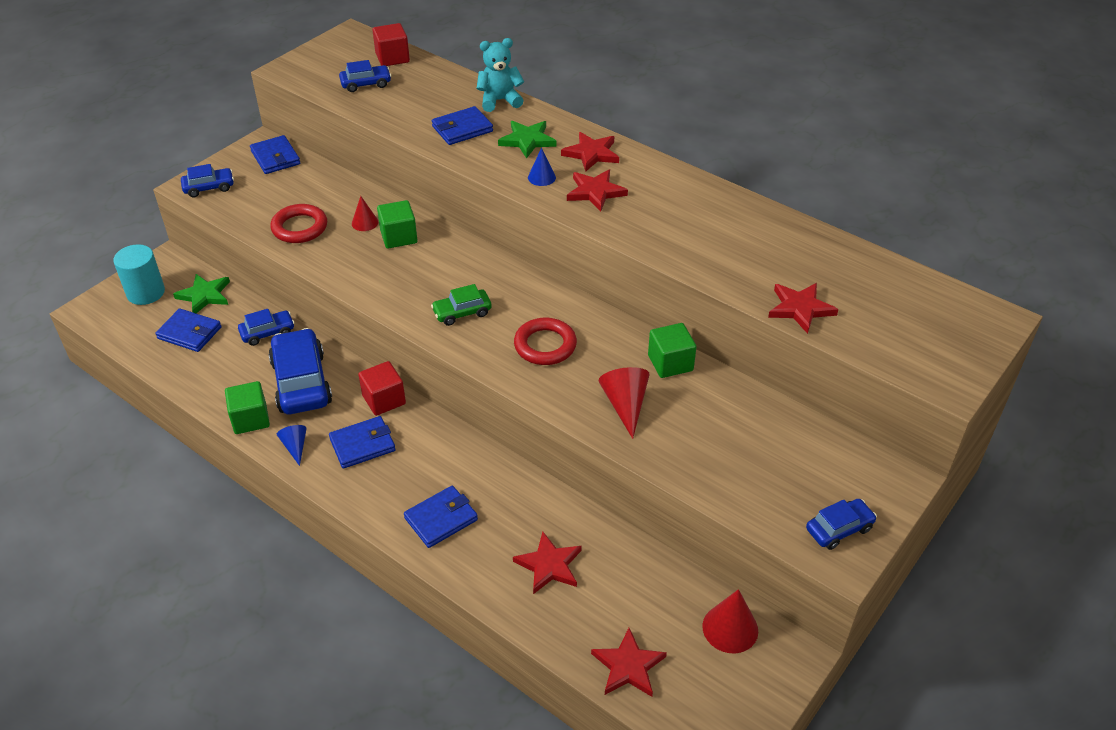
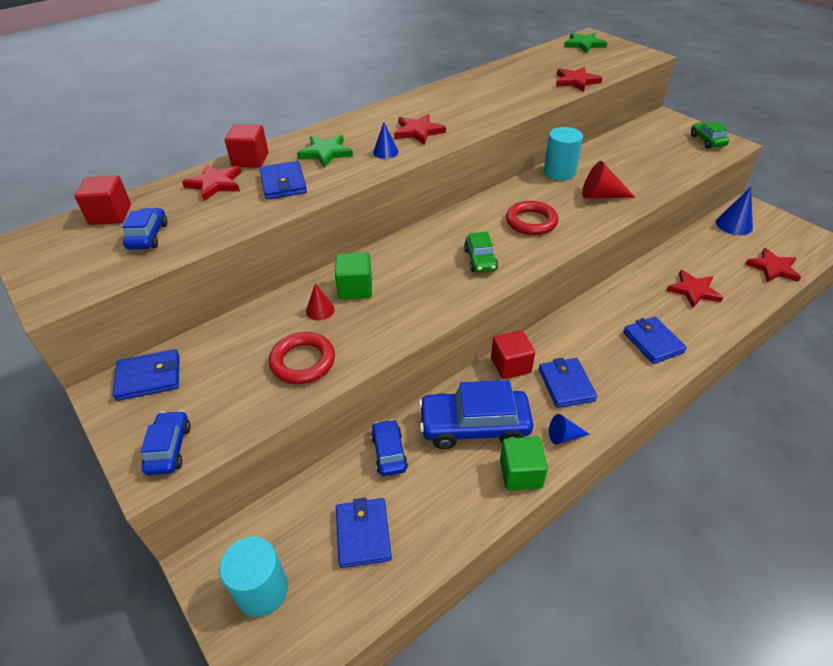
camera: 75 degrees left, 0 degrees up
blue wallet [155,308,221,352] -> blue wallet turned 45 degrees counterclockwise [336,498,392,568]
green star [173,274,230,313] -> green star moved to [564,32,607,53]
turquoise teddy bear [476,38,524,112] -> red cube [225,125,268,168]
red star [561,132,619,172] -> red star moved to [182,164,241,201]
green cube [648,323,696,378] -> turquoise cylinder [544,127,583,180]
red cone [702,589,758,653] -> blue cone [716,187,753,235]
blue car [806,499,877,550] -> green car [691,121,729,149]

